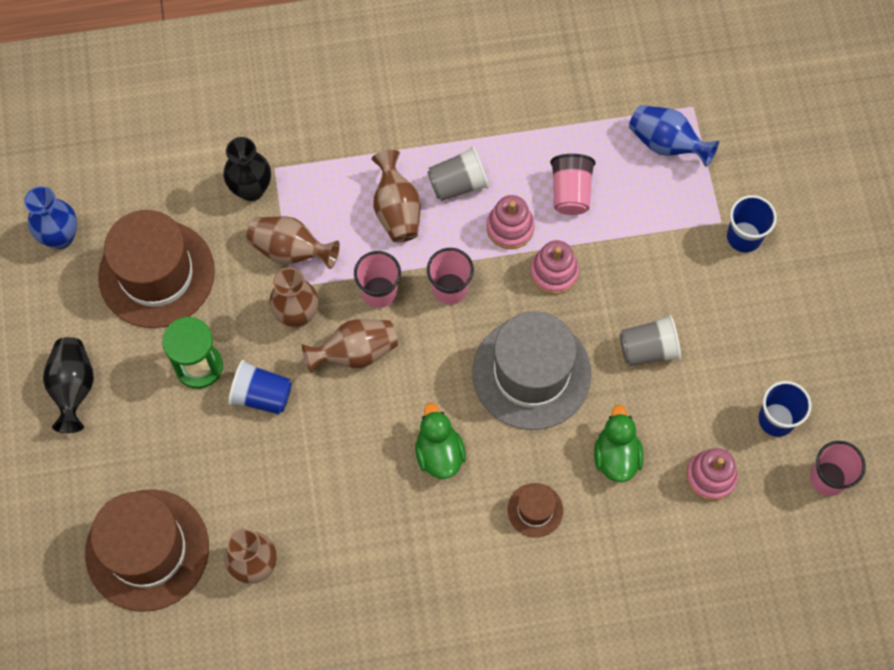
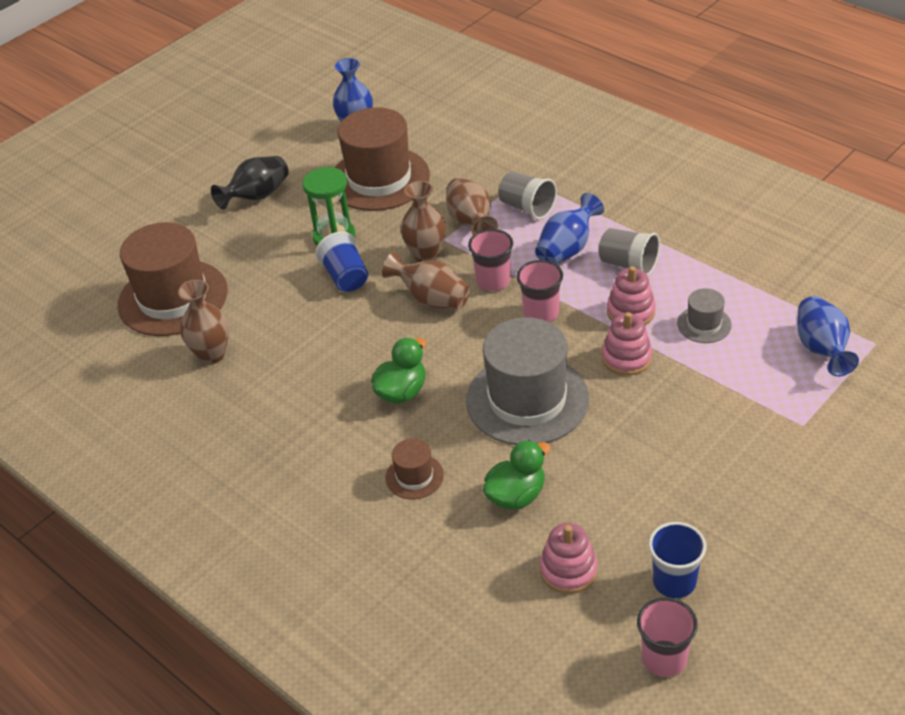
camera: 55 degrees right, 25 degrees down
black vase [223,137,271,201] -> none
brown vase [371,150,421,243] -> blue vase [535,193,604,264]
pink cup [550,154,596,215] -> grey hat [677,288,732,343]
grey cup [620,315,681,366] -> grey cup moved to [498,171,557,220]
blue cup [727,195,777,253] -> none

